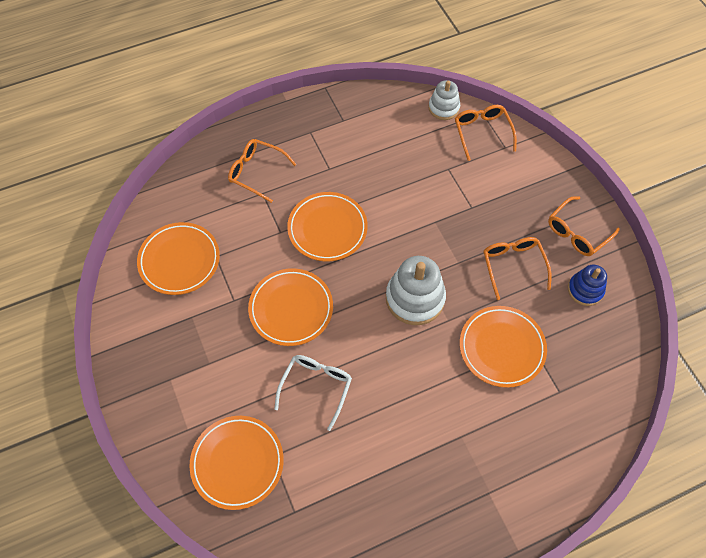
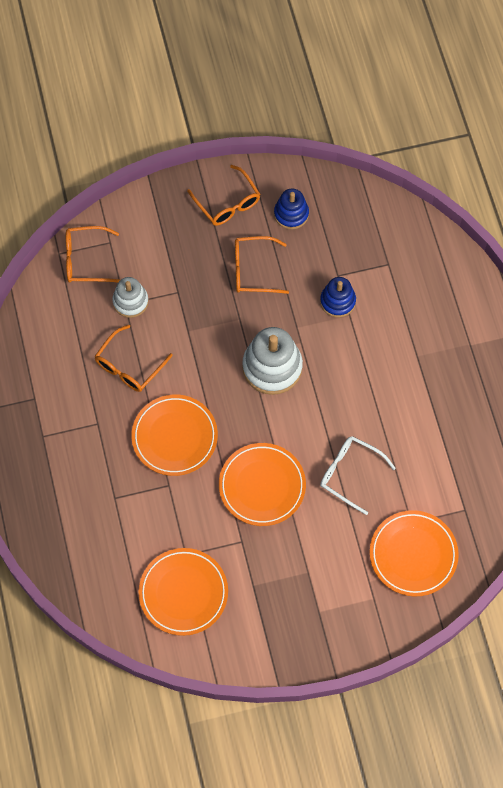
camera: 80 degrees left, 5 degrees up
orange glasses [228,139,296,203] -> orange glasses moved to [94,325,173,392]
white stacking toy [428,80,460,120] -> white stacking toy moved to [112,277,149,318]
orange plate [460,306,547,388] -> blue stacking toy [320,277,356,318]

